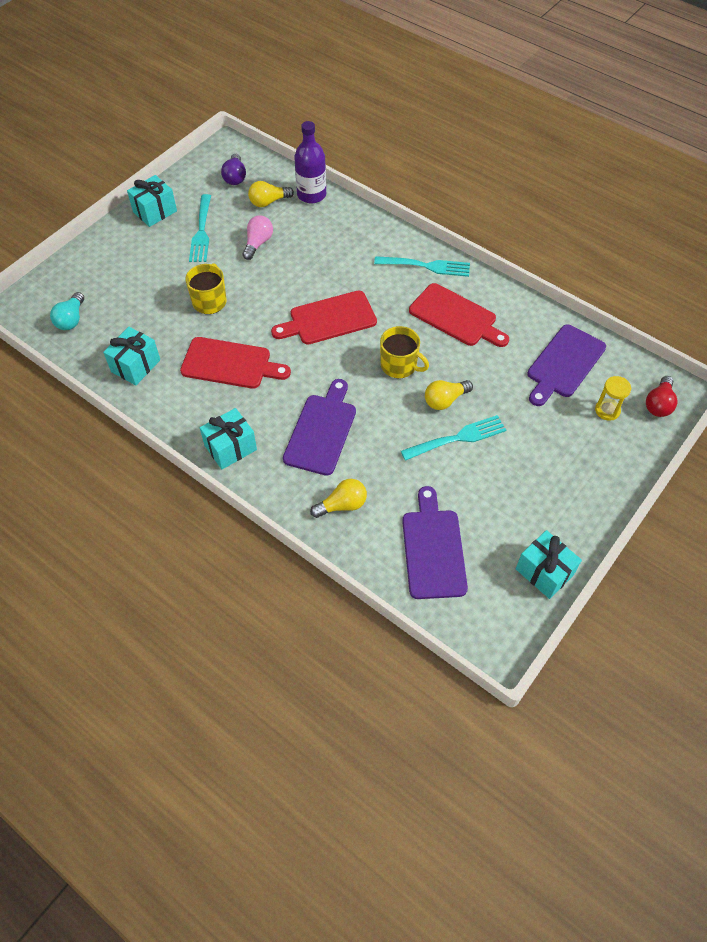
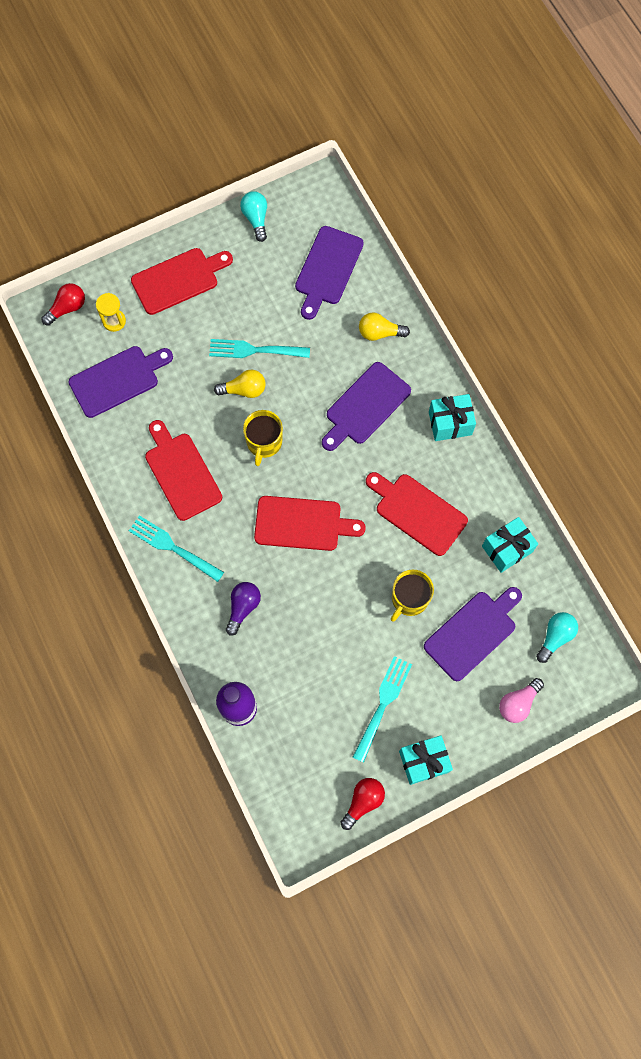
camera: 155 degrees left, 15 degrees up
purple light bulb [221,154,246,185] -> purple light bulb moved to [226,582,261,636]
pink light bulb [242,215,273,260] -> pink light bulb moved to [499,678,544,723]
yellow light bulb [248,181,294,207] -> none
yellow mug [380,326,429,378] -> yellow mug turned 135 degrees counterclockwise [243,410,283,466]
turquoise gift [516,530,582,599] -> turquoise light bulb [240,191,267,242]
none -> red cutting board [131,248,233,315]
none -> red light bulb [340,778,385,830]
none -> purple cutting board [424,587,522,681]

